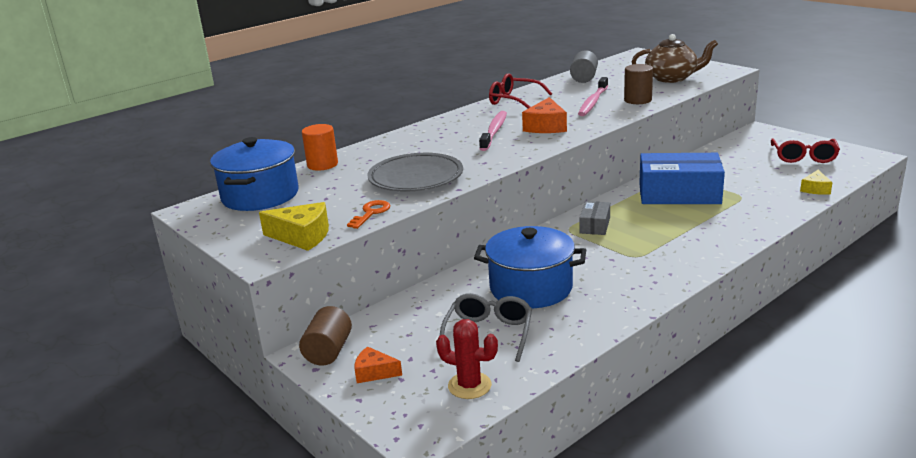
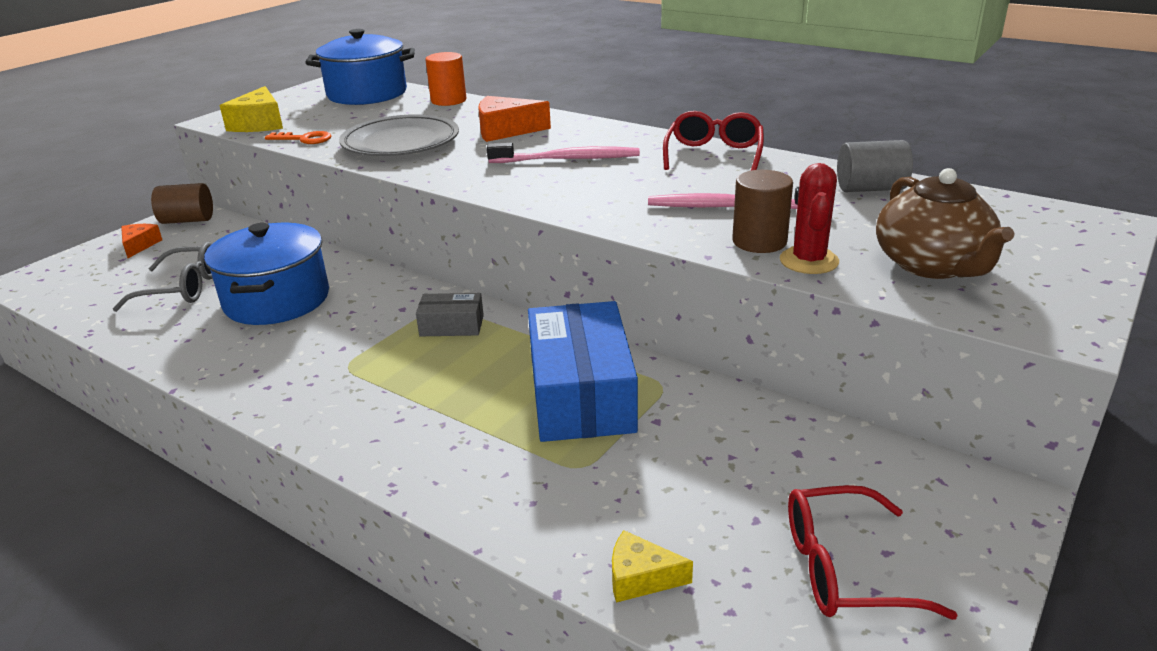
camera: 75 degrees right, 5 degrees up
red cactus [436,319,498,399] -> red cactus moved to [780,163,839,274]
orange cheese [522,97,567,133] -> orange cheese moved to [478,96,551,142]

